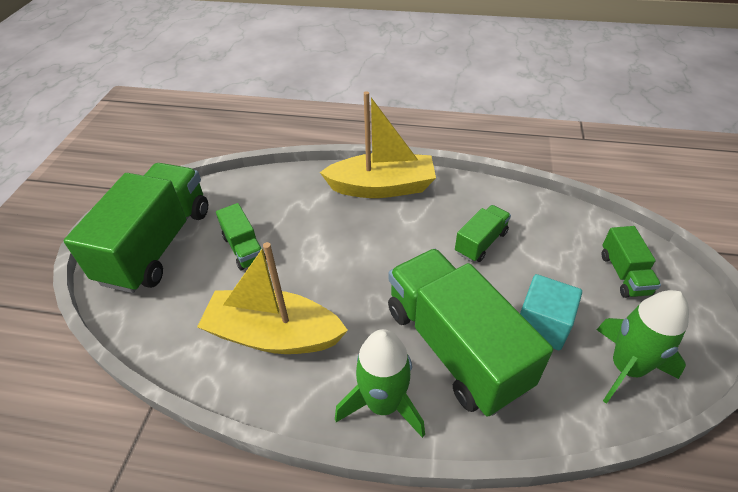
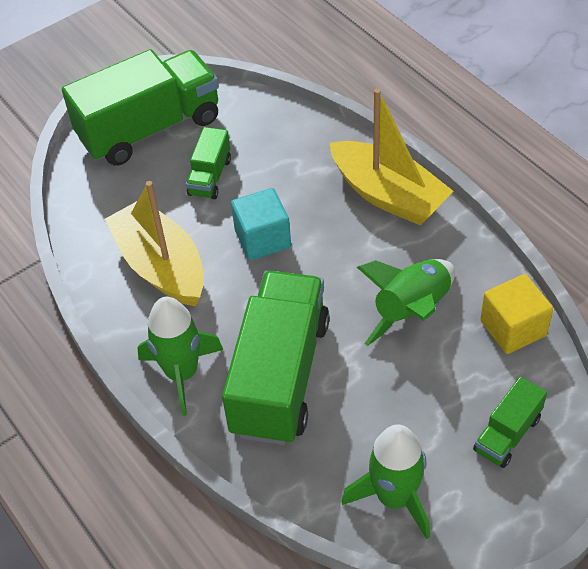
camera: 45 degrees right, 5 degrees up
green truck [455,205,511,262] -> green rocket [357,259,455,346]
turquoise cube [520,274,582,350] -> turquoise cube moved to [231,188,291,260]
none -> yellow cube [480,274,553,354]

